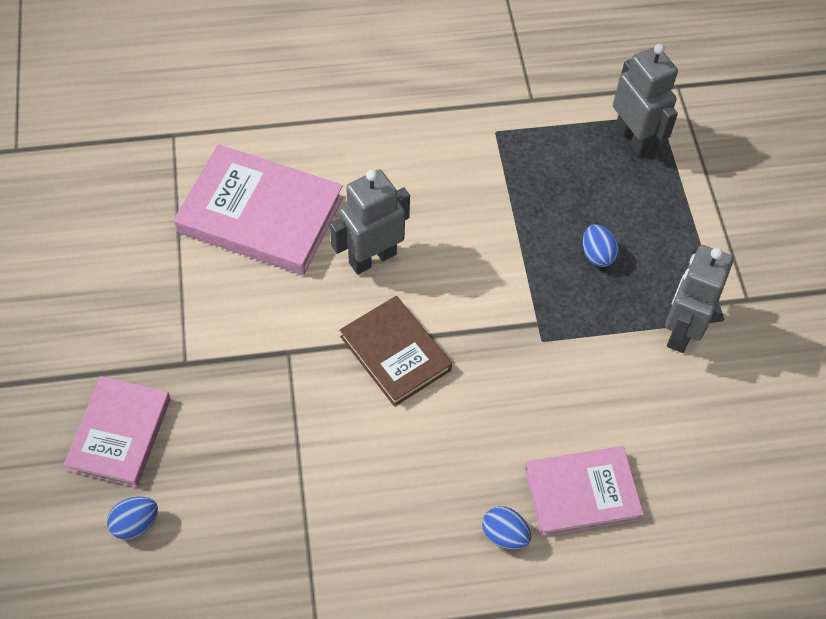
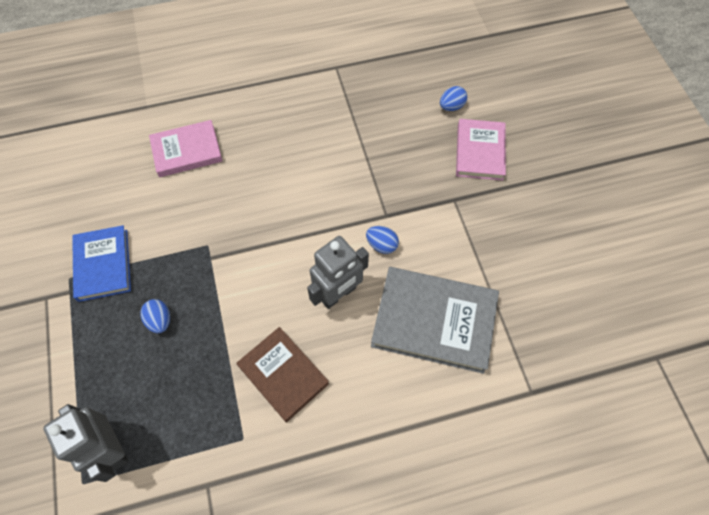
camera: 175 degrees right, 5 degrees up
pink book [174,144,343,275] -> grey book [371,267,499,374]
brown book [340,296,452,407] -> brown book moved to [237,327,329,422]
blue egg [482,506,531,550] -> blue egg moved to [366,226,399,254]
grey robot [665,245,734,353] -> blue book [72,225,131,302]

